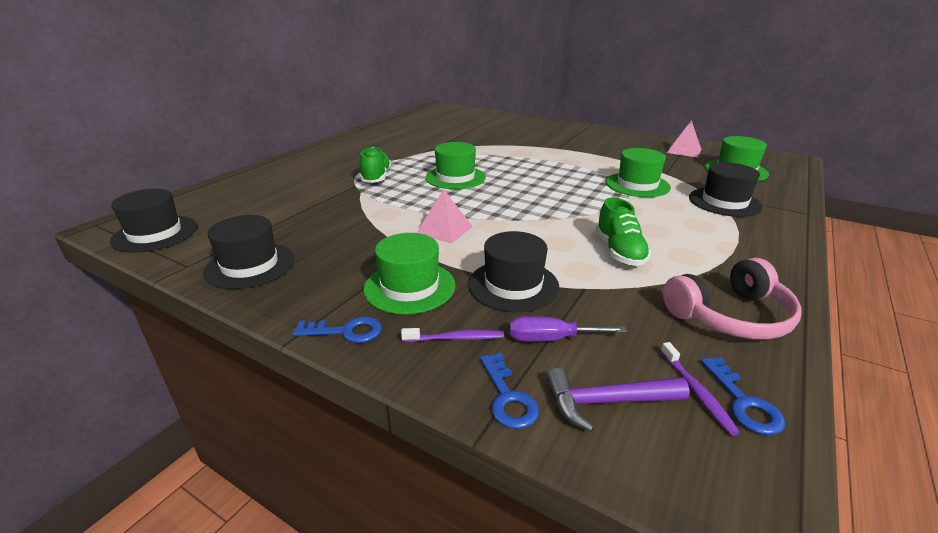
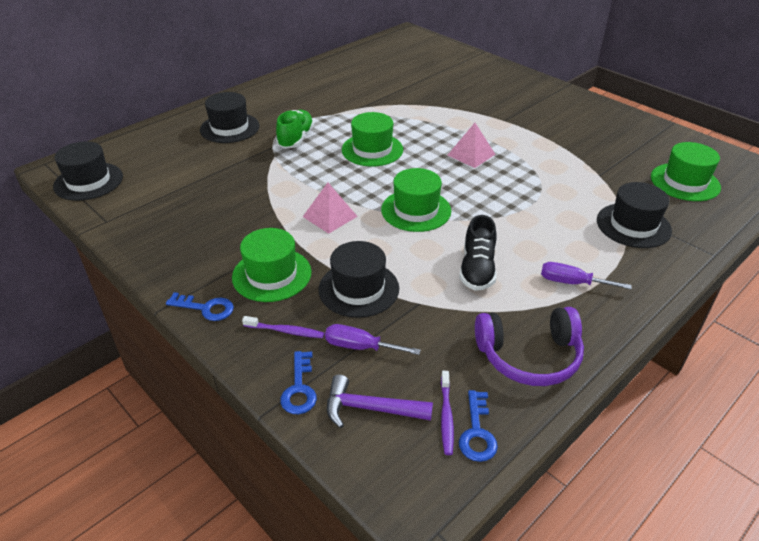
camera: 15 degrees right, 10 degrees up
black hat [203,215,294,289] -> black hat moved to [200,92,260,143]
green shoe [596,197,651,266] -> black shoe [459,215,497,291]
green hat [606,148,671,197] -> green hat moved to [381,168,451,232]
pink headphones [663,258,802,340] -> purple headphones [475,307,584,386]
pink pyramid [667,120,701,158] -> pink pyramid moved to [448,123,496,168]
none -> purple screwdriver [541,262,632,289]

